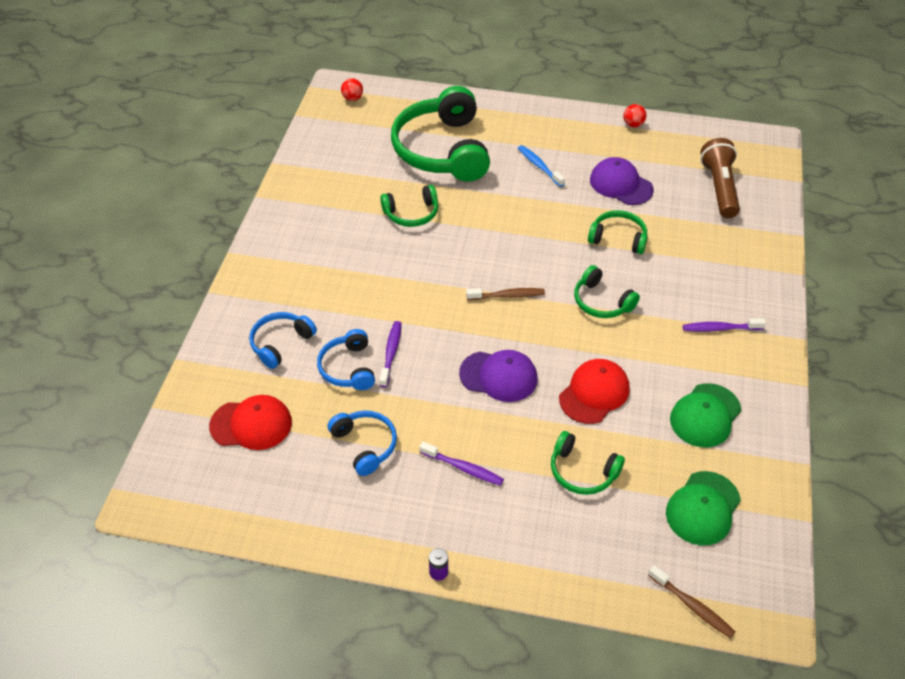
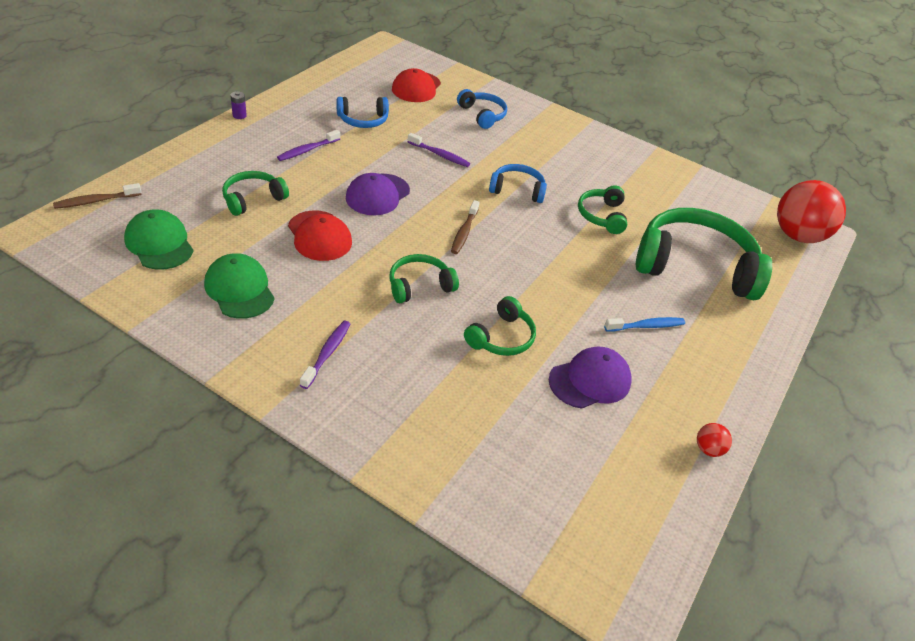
camera: 105 degrees right, 5 degrees down
blue headphones [317,329,375,390] -> blue headphones moved to [489,164,547,203]
red ball [341,78,363,101] -> red ball [777,180,846,243], size x2.49
brown flashlight [700,138,740,218] -> none

